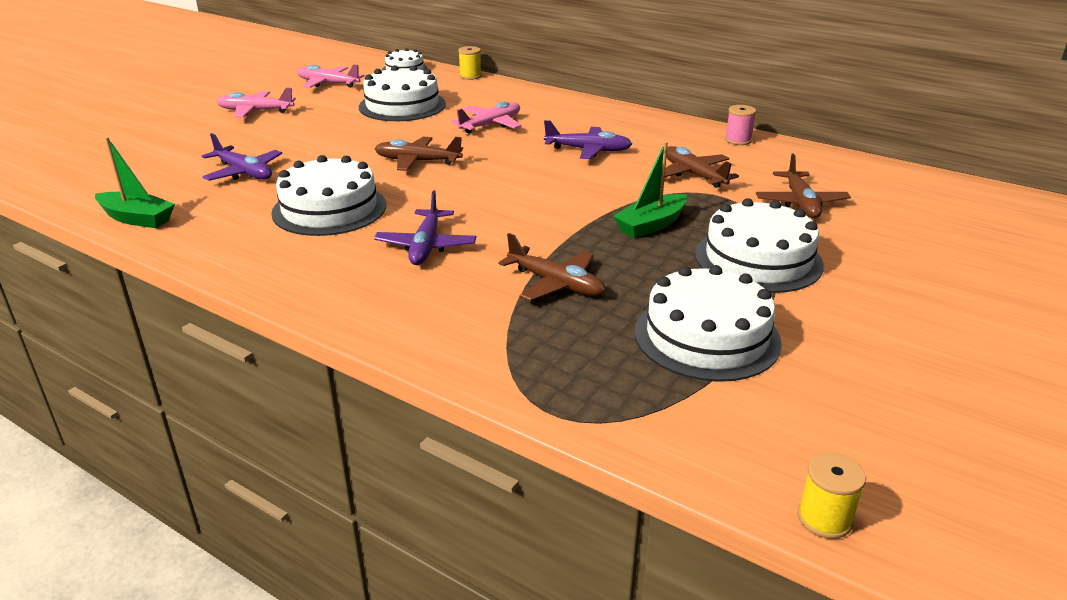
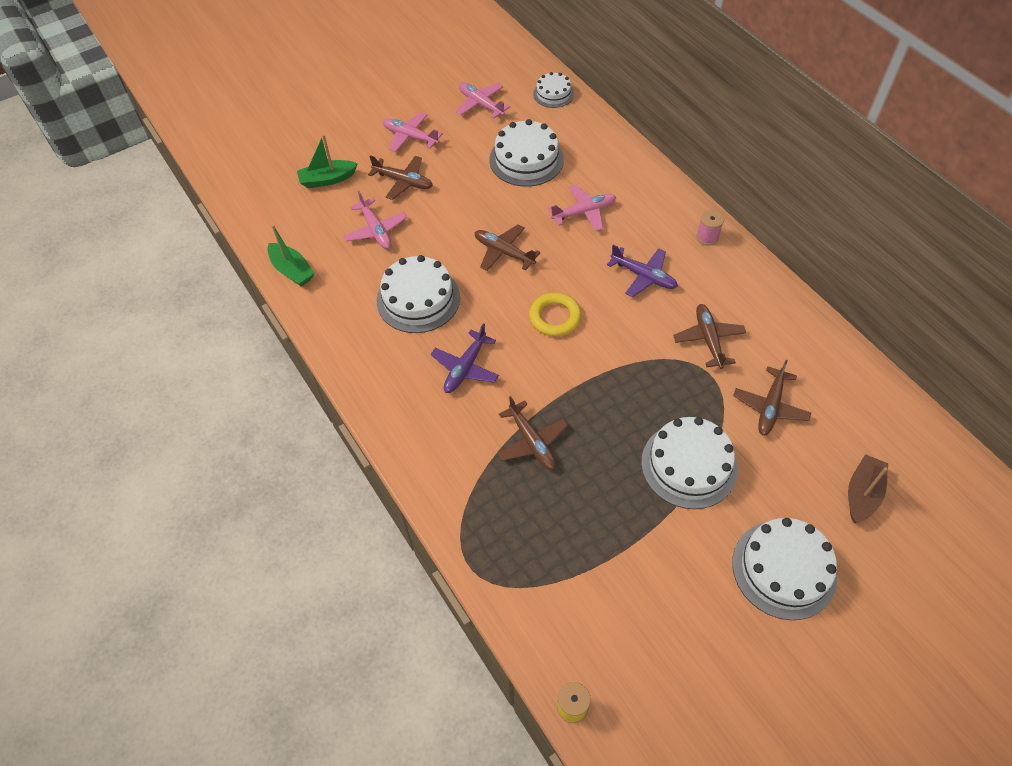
camera: 25 degrees right, 25 degrees up
purple plane [202,133,282,181] -> pink plane [344,191,407,249]
yellow spool [458,46,482,80] -> none
green boat [613,141,687,239] -> green boat moved to [297,134,358,188]
white cake [635,265,782,382] -> white cake moved to [732,518,837,620]
pink spool [725,105,756,145] -> pink spool moved to [696,210,724,246]
none -> brown plane [368,155,433,200]
none -> yellow ring [529,293,581,336]
none -> brown boat [848,454,888,523]

